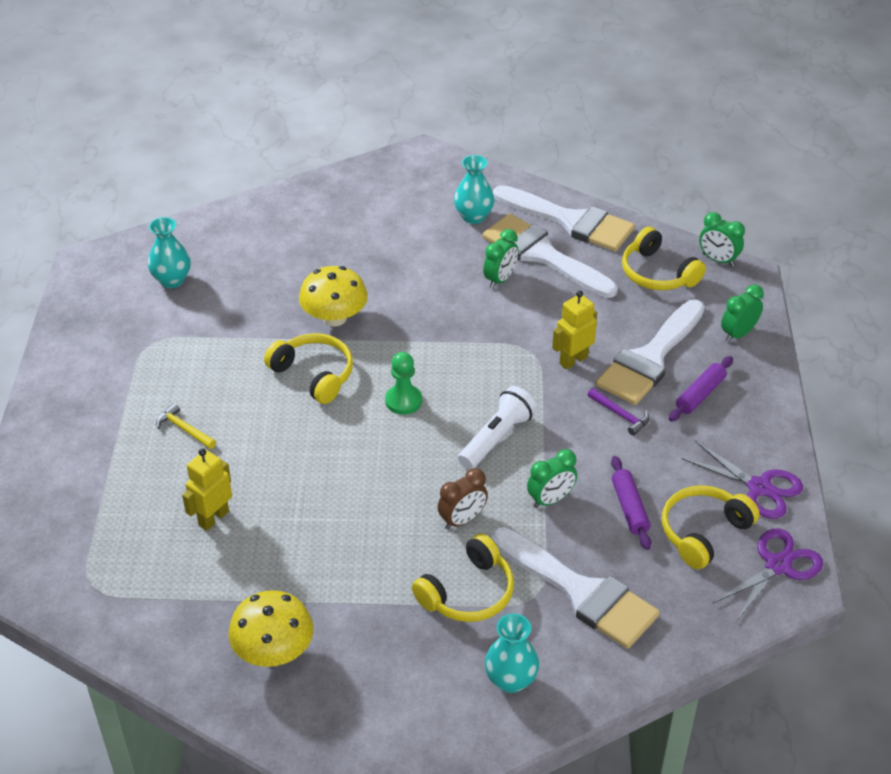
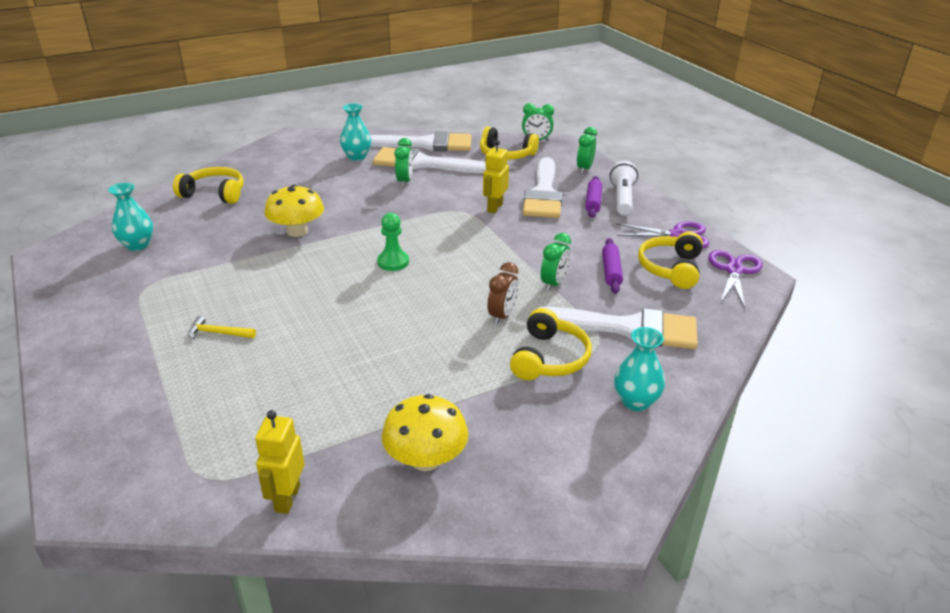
camera: 30 degrees left, 10 degrees down
yellow robot [182,448,232,531] -> yellow robot moved to [255,410,304,514]
yellow headphones [264,333,353,404] -> yellow headphones moved to [173,167,244,204]
white flashlight [458,386,537,469] -> white flashlight moved to [610,161,638,215]
purple hammer [587,388,649,436] -> none
purple rolling pin [611,456,651,550] -> purple rolling pin turned 45 degrees clockwise [602,238,623,294]

